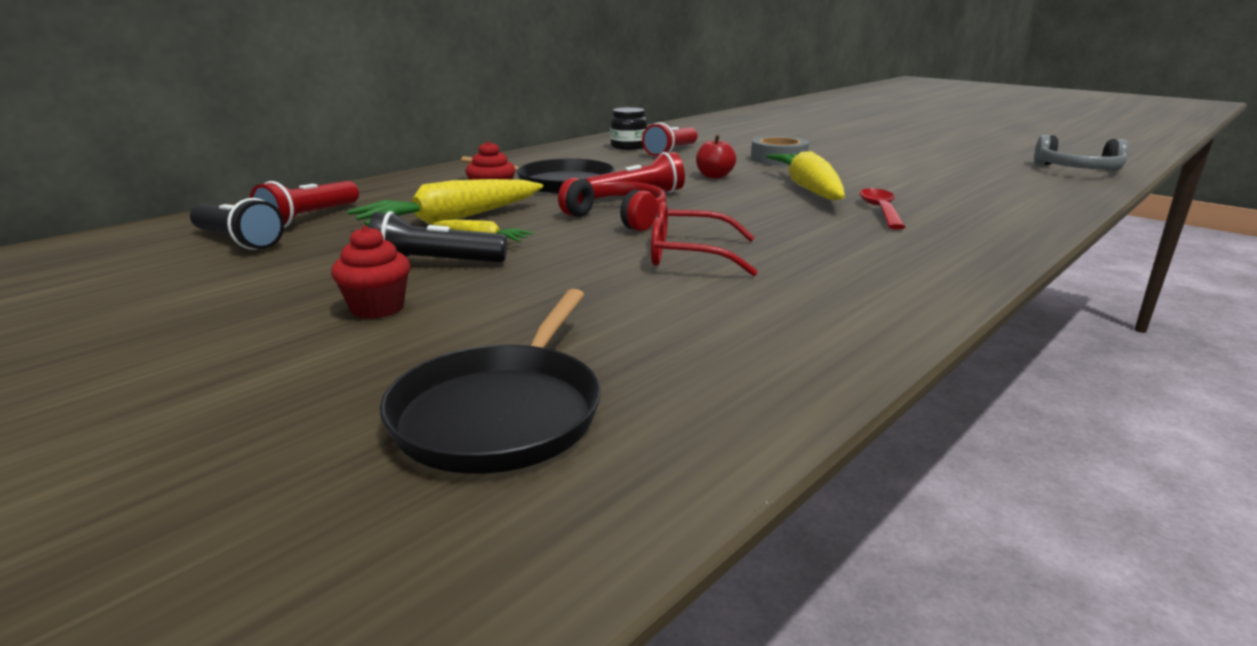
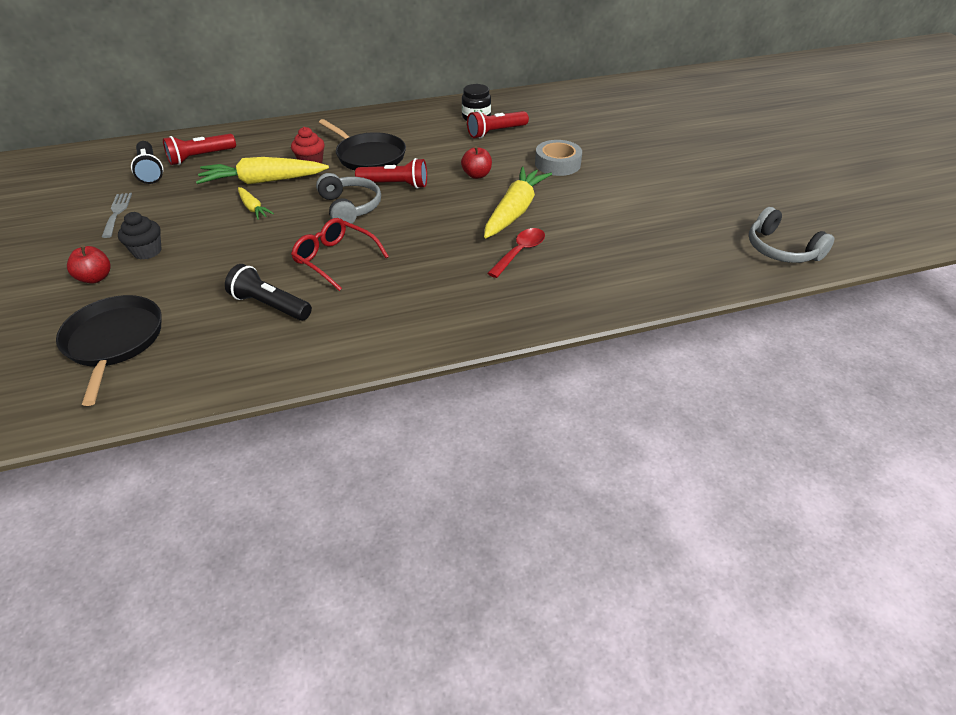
camera: 30 degrees right, 20 degrees up
red cupcake [331,225,410,319] -> black cupcake [118,212,161,260]
black flashlight [369,211,507,262] -> black flashlight moved to [225,264,312,321]
black pan [380,289,601,474] -> black pan turned 120 degrees clockwise [56,295,162,406]
red headphones [558,178,666,231] -> grey headphones [316,173,381,224]
none -> red apple [67,245,111,284]
none -> grey fork [102,193,132,238]

